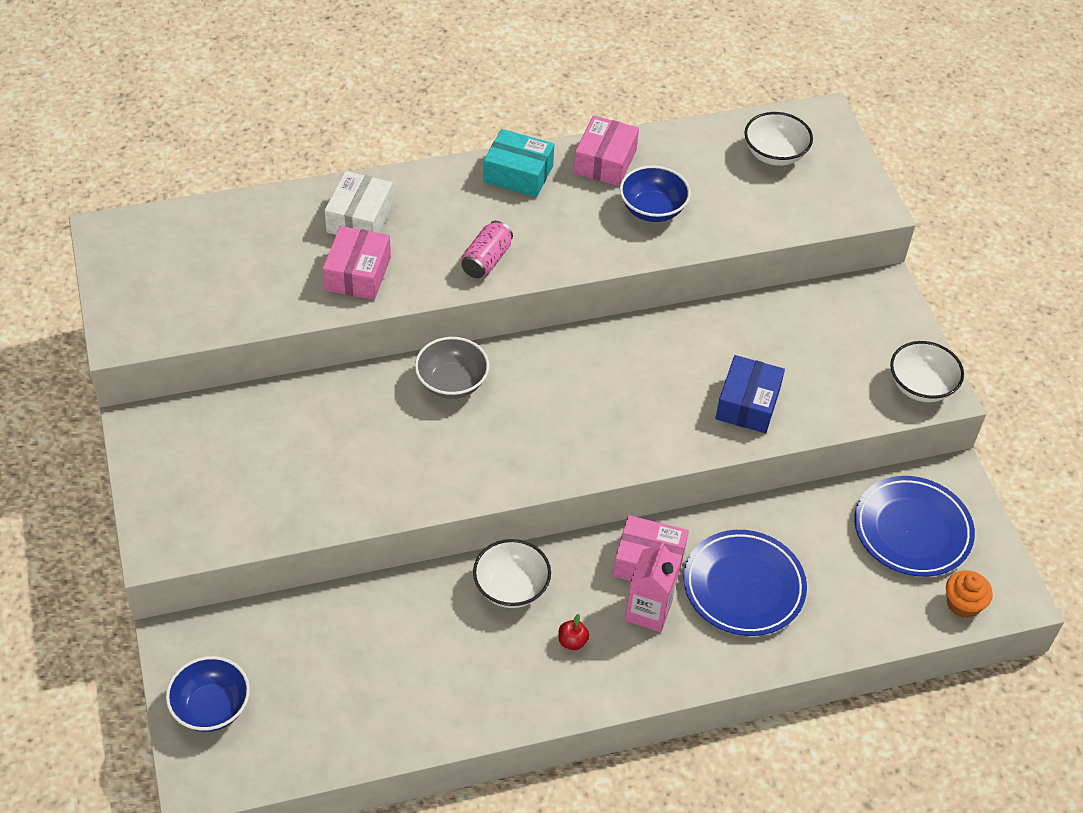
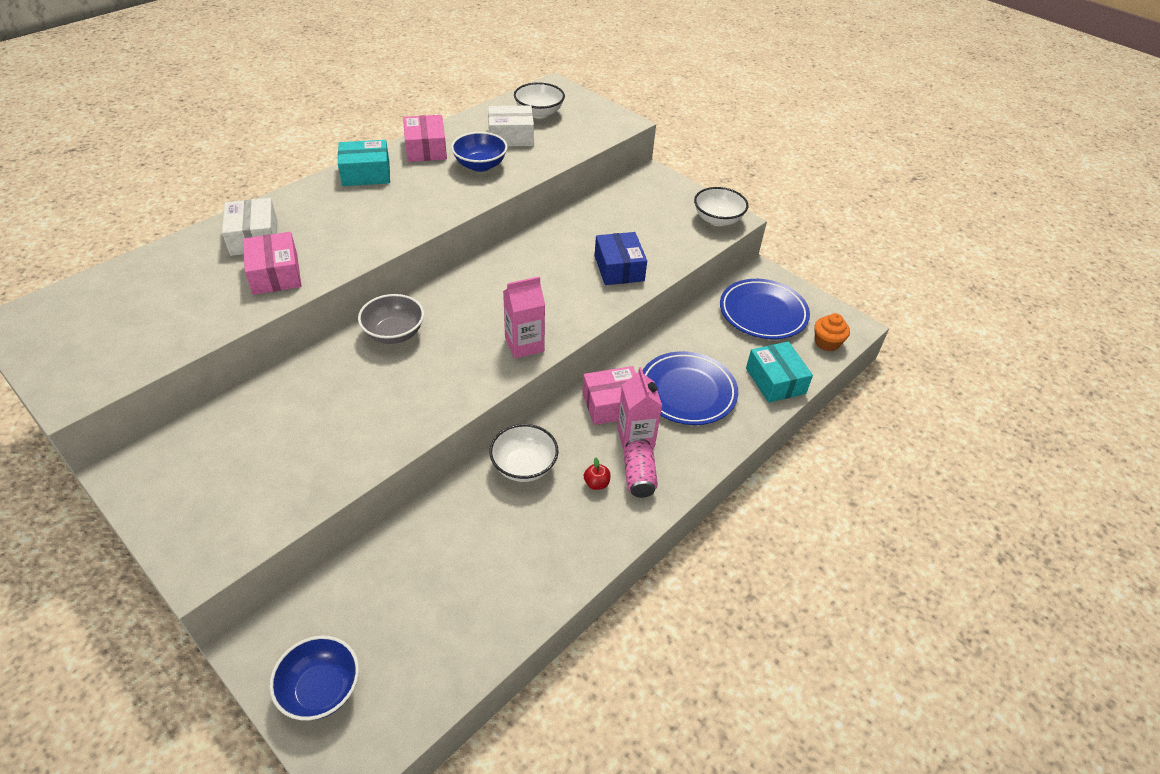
camera: 30 degrees left, 5 degrees down
pink can [461,221,513,278] -> pink can moved to [624,438,658,498]
none -> white box [488,106,534,146]
none -> pink carton [503,276,545,359]
none -> turquoise box [746,342,813,403]

